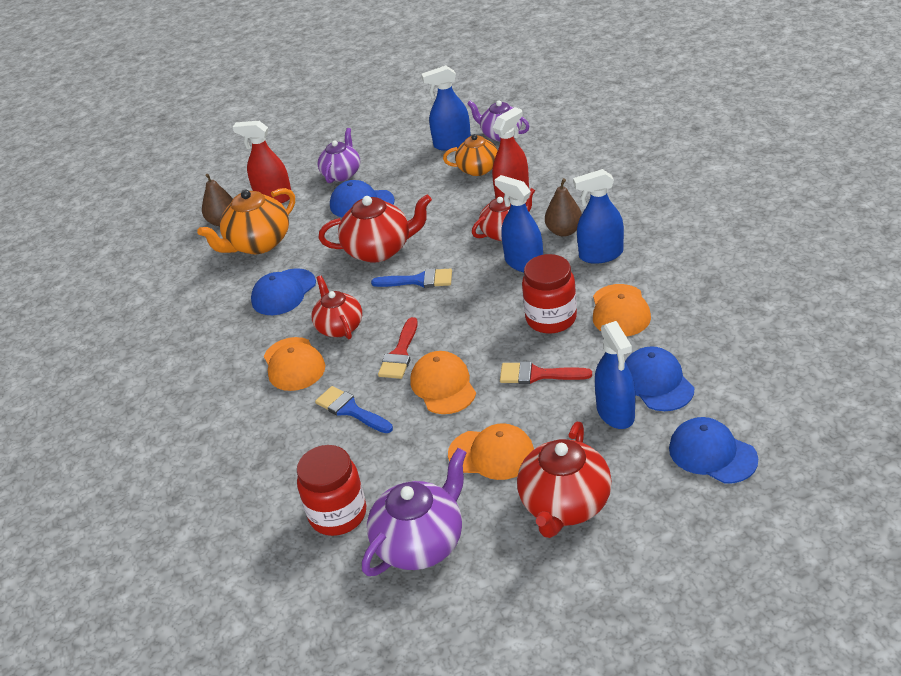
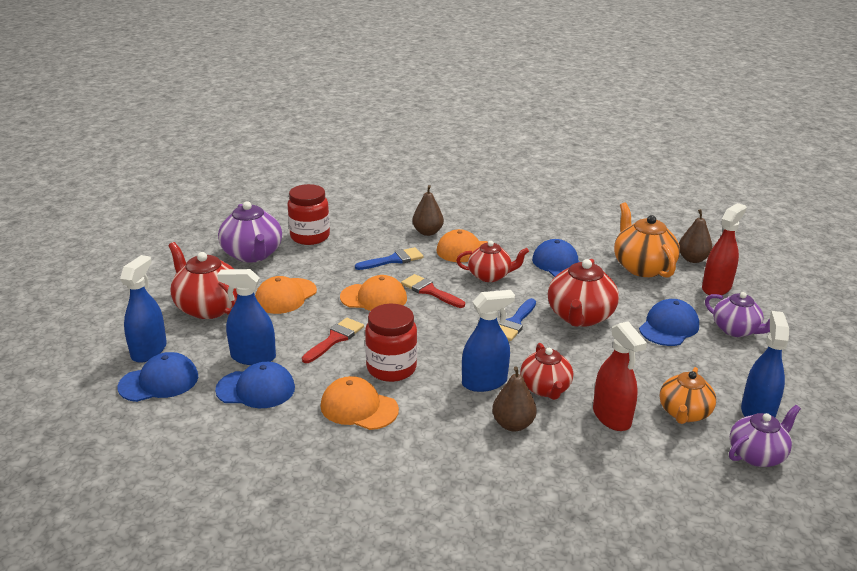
camera: 110 degrees right, 10 degrees down
blue spray bottle [573,169,624,264] -> blue spray bottle moved to [120,255,167,363]
none -> brown pear [412,185,444,236]

